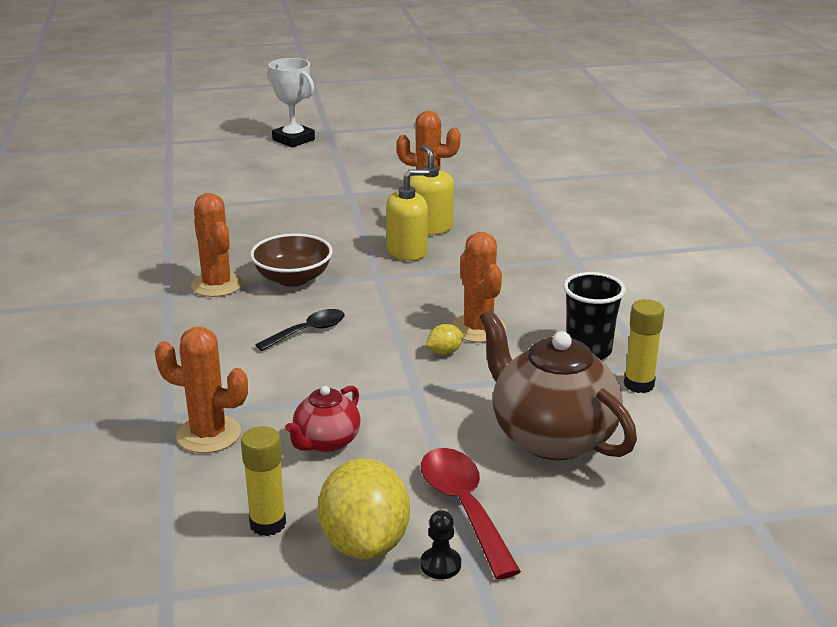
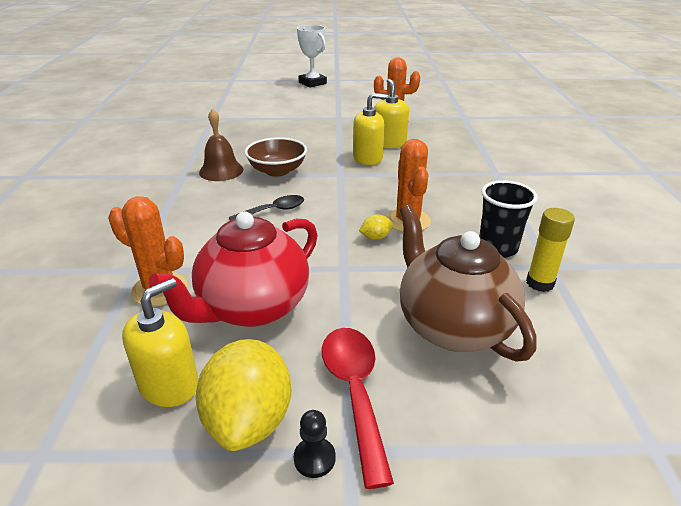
camera: 10 degrees right, 5 degrees up
orange cactus [191,193,243,297] -> brown bell [199,109,244,181]
yellow glue stick [241,426,286,536] -> yellow soap dispenser [122,278,198,407]
red teapot [285,386,361,452] -> red teapot [148,211,318,327], size x1.89

